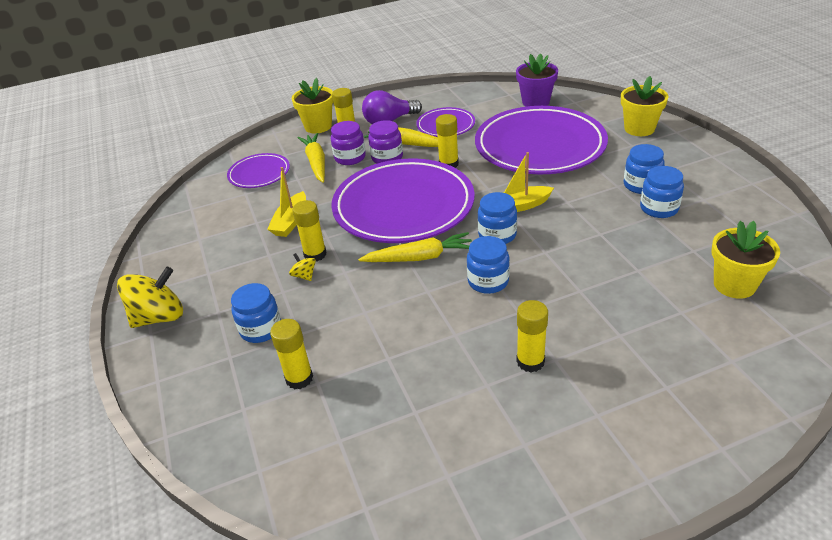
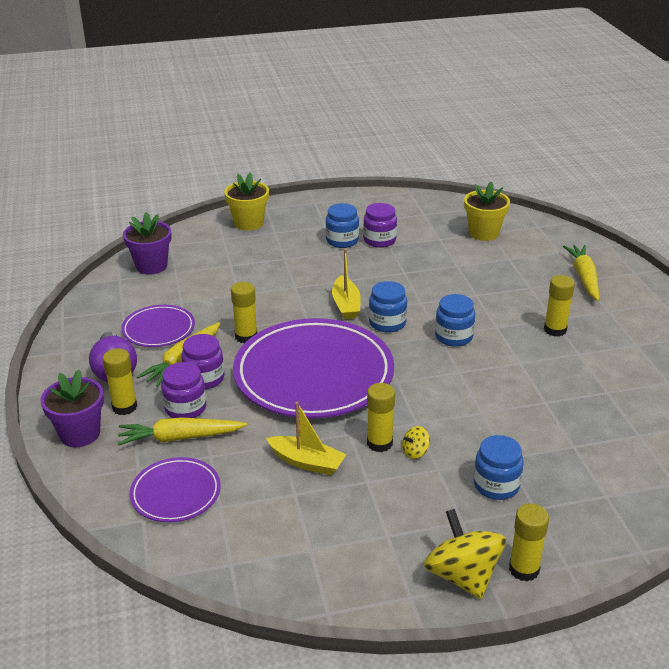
camera: 85 degrees left, 5 degrees down
yellow glue stick [270,319,313,389] -> yellow glue stick moved to [509,503,549,582]
yellow flower pot [292,78,333,134] -> purple flower pot [40,370,104,447]
yellow carrot [358,232,472,262] -> yellow carrot moved to [563,245,599,301]
purple plate [475,106,608,175] -> none
blue jar [640,166,684,218] -> purple jar [363,203,397,248]

